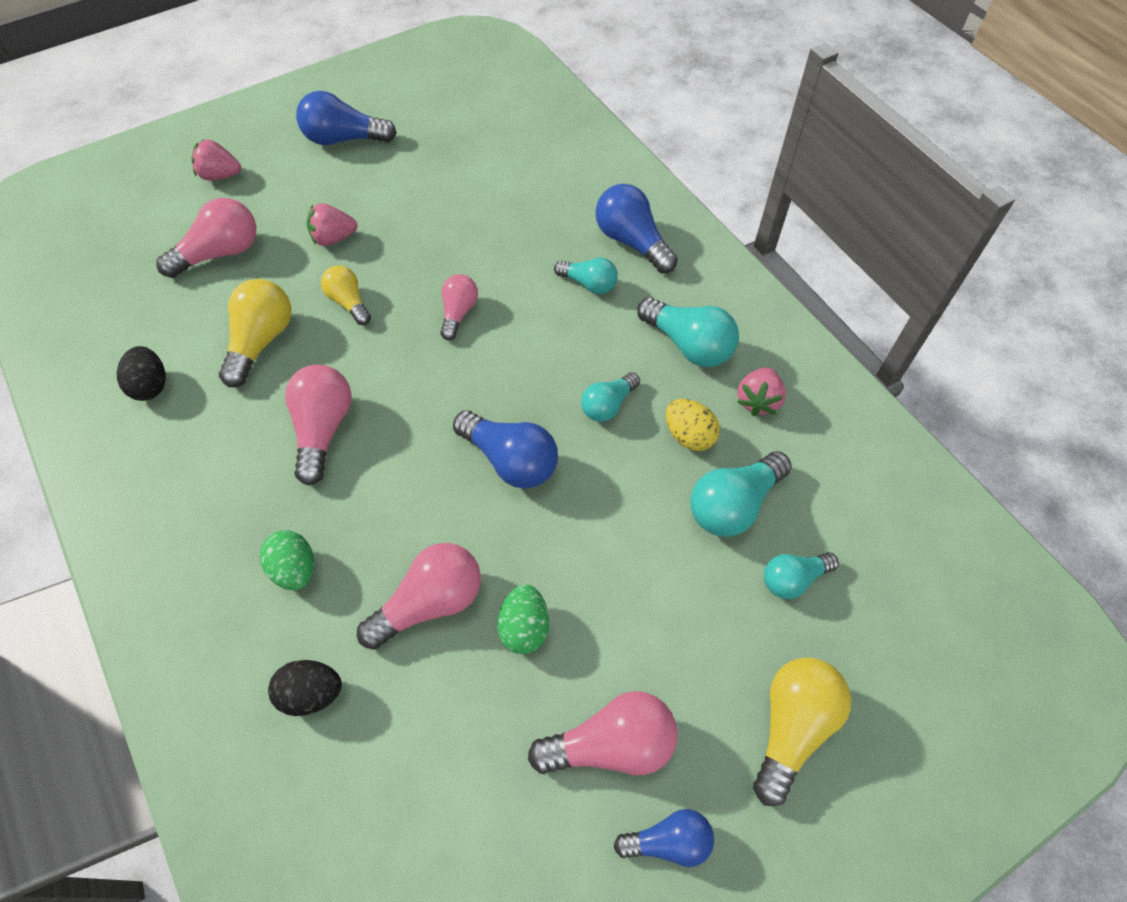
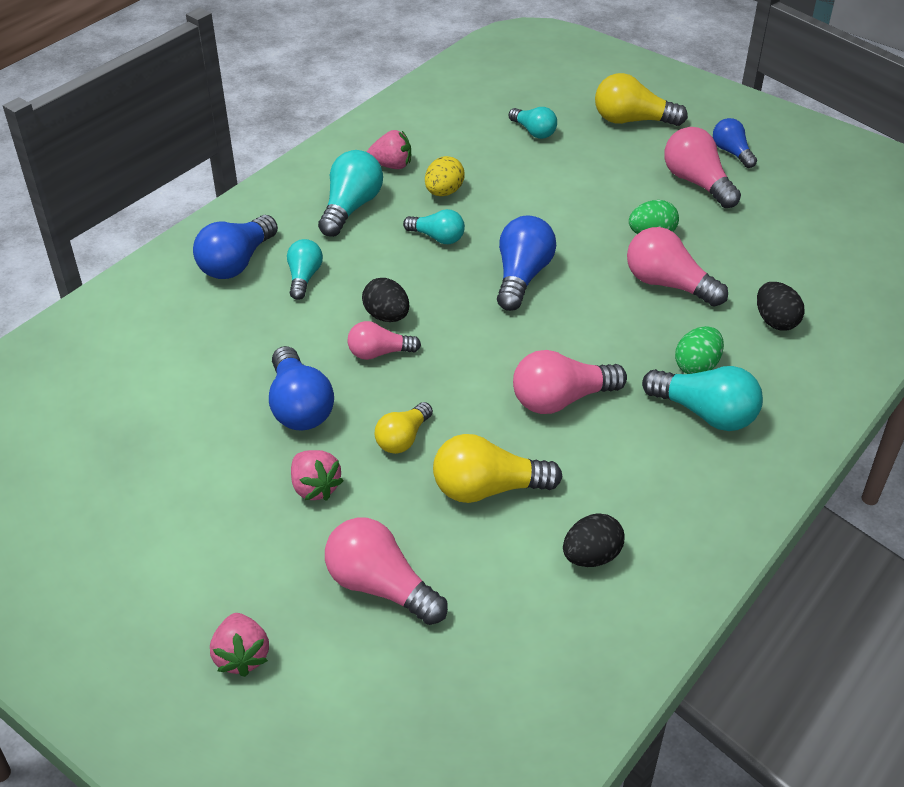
camera: 110 degrees left, 15 degrees down
blue light bulb [296,91,397,145] -> blue light bulb moved to [269,346,334,430]
turquoise light bulb [690,451,792,537] -> turquoise light bulb moved to [642,366,763,431]
none -> black egg [362,278,409,322]

